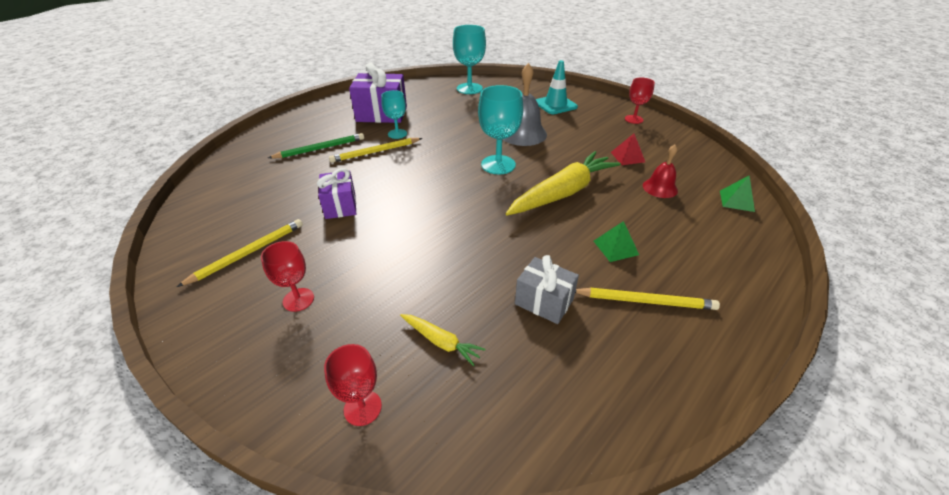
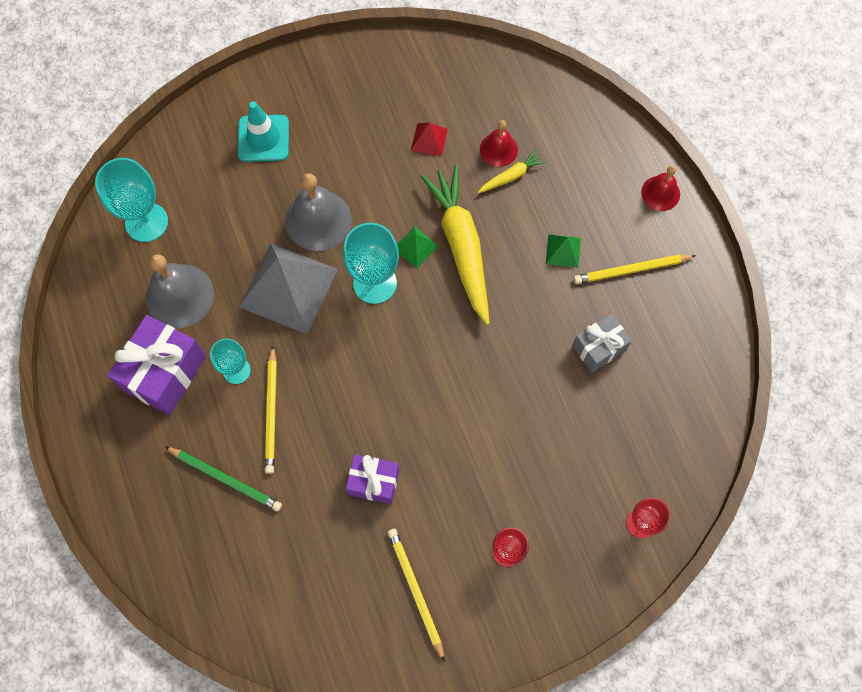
camera: 65 degrees left, 30 degrees up
green pencil [268,133,364,158] -> green pencil turned 120 degrees clockwise [165,446,282,511]
yellow carrot [400,314,485,366] -> yellow carrot moved to [478,149,546,193]
yellow pencil [575,288,720,310] -> yellow pencil turned 135 degrees counterclockwise [574,255,696,284]
red goblet [625,78,655,124] -> none
green pyramid [720,175,755,212] -> green pyramid moved to [397,226,439,268]
none -> grey bell [146,254,214,328]
none -> grey pyramid [239,243,338,334]
none -> red bell [641,165,680,211]

